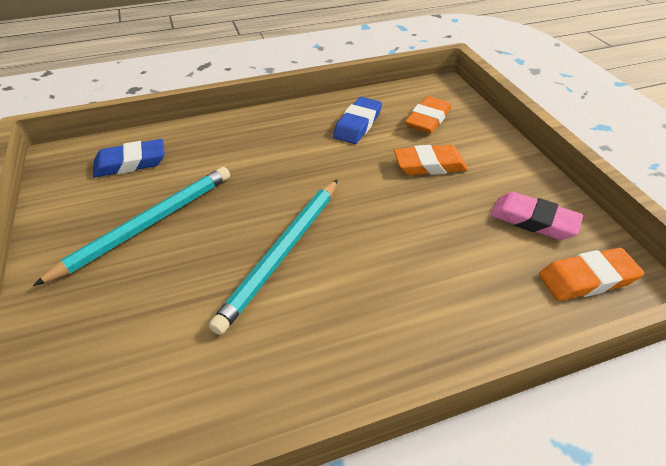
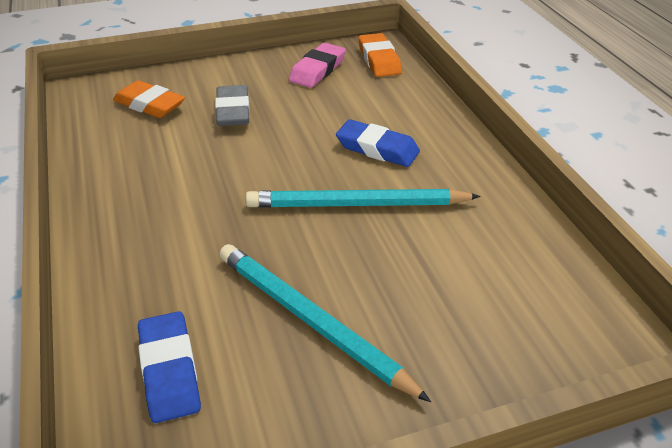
camera: 90 degrees left, 5 degrees down
turquoise pencil [209,179,338,335] -> turquoise pencil turned 150 degrees clockwise [245,189,481,208]
blue eraser [333,97,382,144] -> blue eraser moved to [336,119,420,167]
orange eraser [394,145,468,175] -> grey eraser [215,85,250,126]

